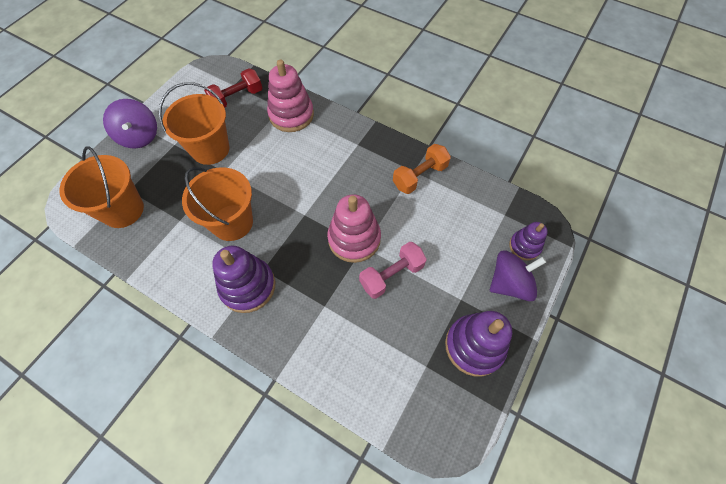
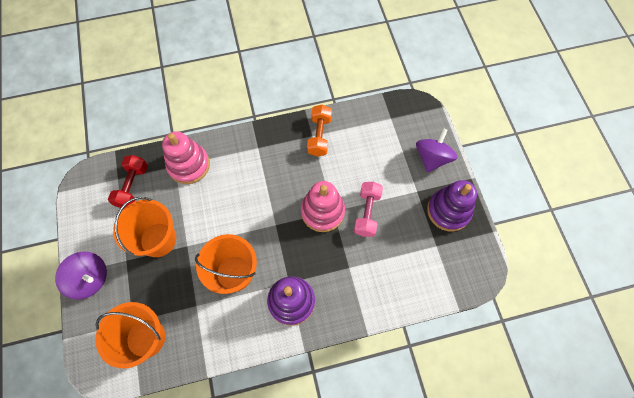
camera: 45 degrees left, 5 degrees up
purple stacking toy [509,222,548,261] -> none

